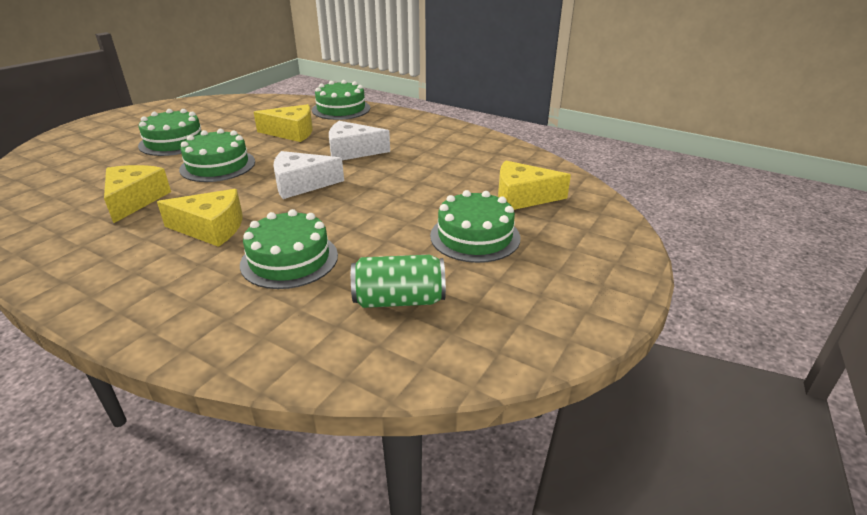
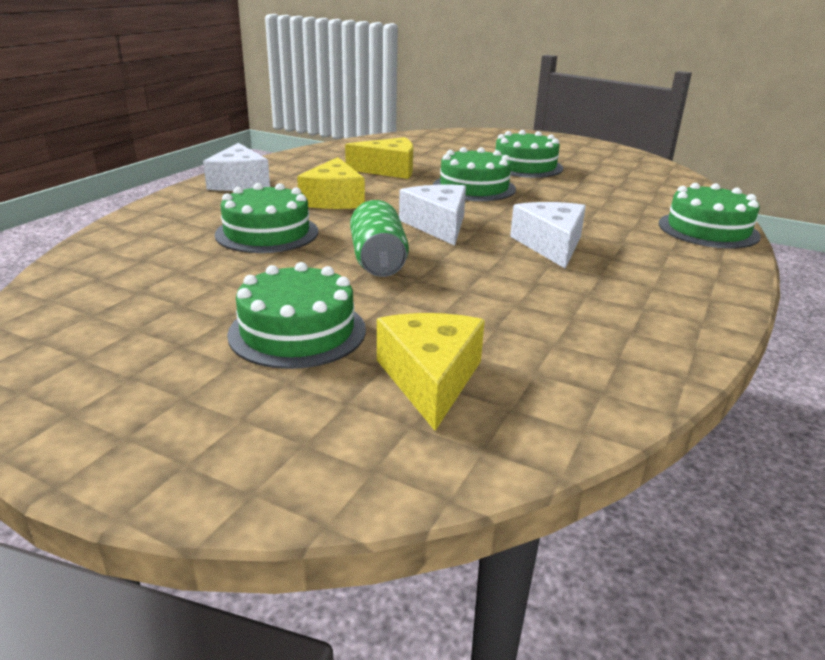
camera: 85 degrees right, 5 degrees down
yellow cheese [254,104,313,142] -> none
green can [351,255,446,308] -> green can moved to [350,200,409,277]
none -> white cheese [203,143,270,191]

